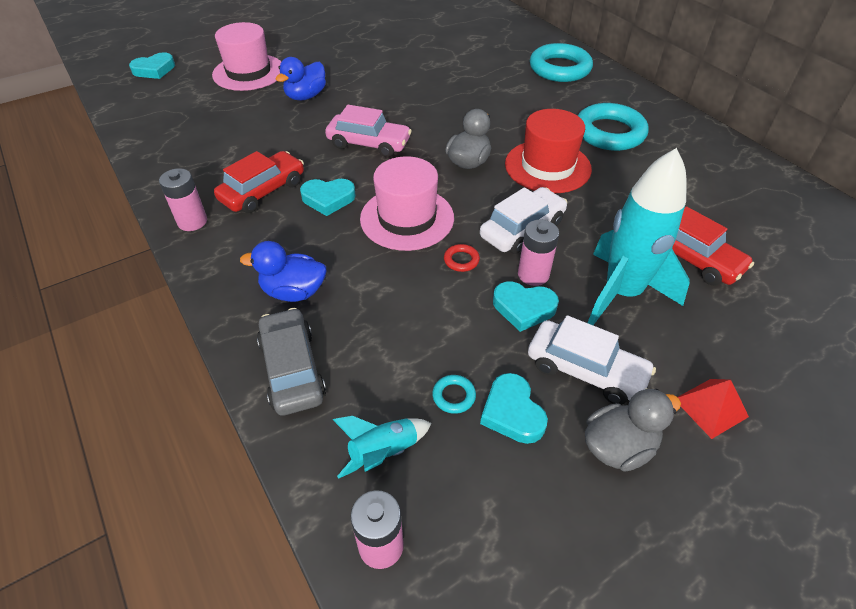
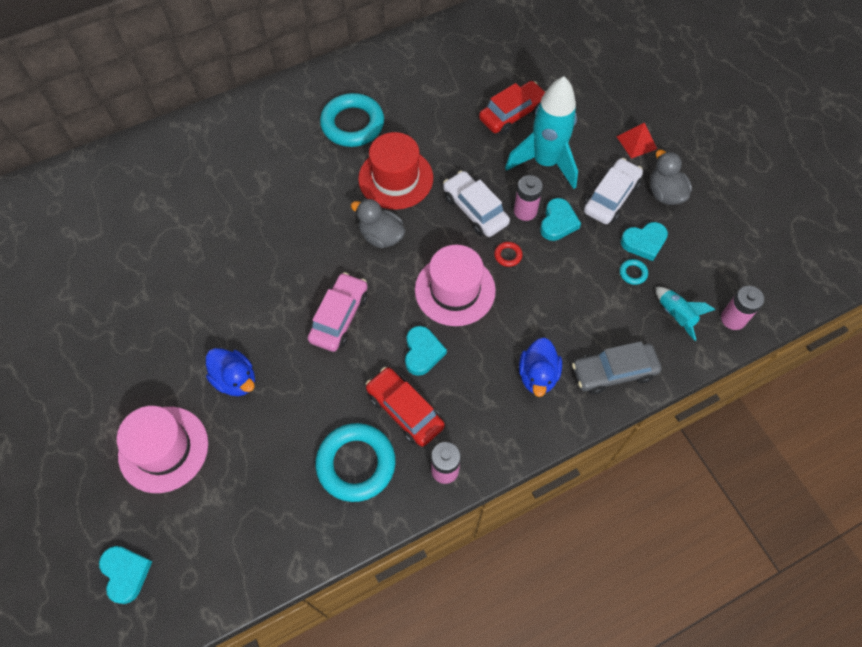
camera: 85 degrees left, 15 degrees up
turquoise ring [530,43,593,82] -> turquoise ring moved to [315,423,396,502]

